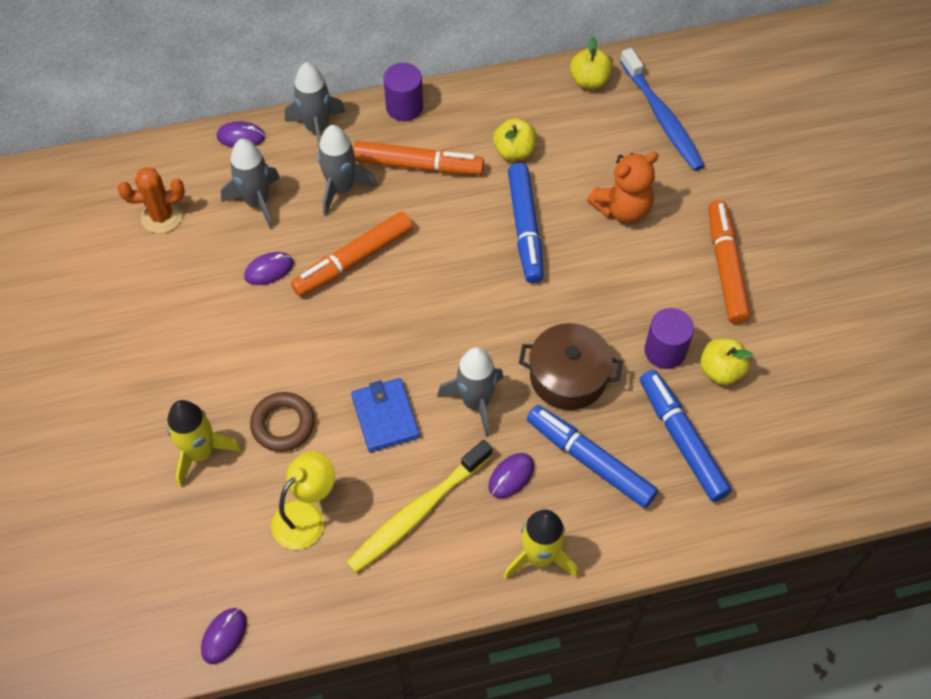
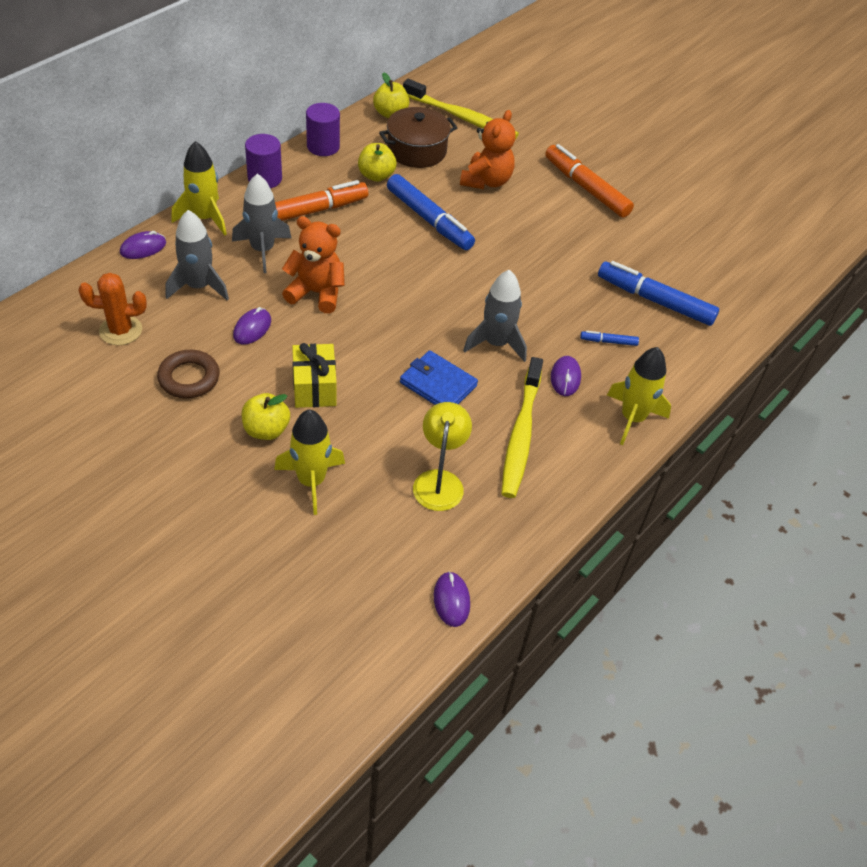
camera: 40 degrees left, 10 degrees down
orange cactus [118,167,185,233] -> orange cactus turned 45 degrees clockwise [79,273,147,345]
brown ring [250,392,315,452] -> brown ring moved to [157,350,220,398]
grey rocket [285,62,345,147] -> yellow rocket [171,141,227,236]
orange marker [291,212,413,296] -> orange teddy bear [282,216,345,313]
brown pot [519,323,623,410] -> brown pot moved to [379,107,457,168]
blue marker [527,405,658,508] -> blue marker [580,331,639,346], size x0.45
blue toothbrush [620,48,705,171] -> yellow toothbrush [403,79,519,138]
purple cylinder [645,308,694,369] -> purple cylinder moved to [306,103,340,156]
yellow apple [700,338,753,385] -> yellow apple moved to [242,393,290,440]
none -> yellow gift [292,343,337,408]

